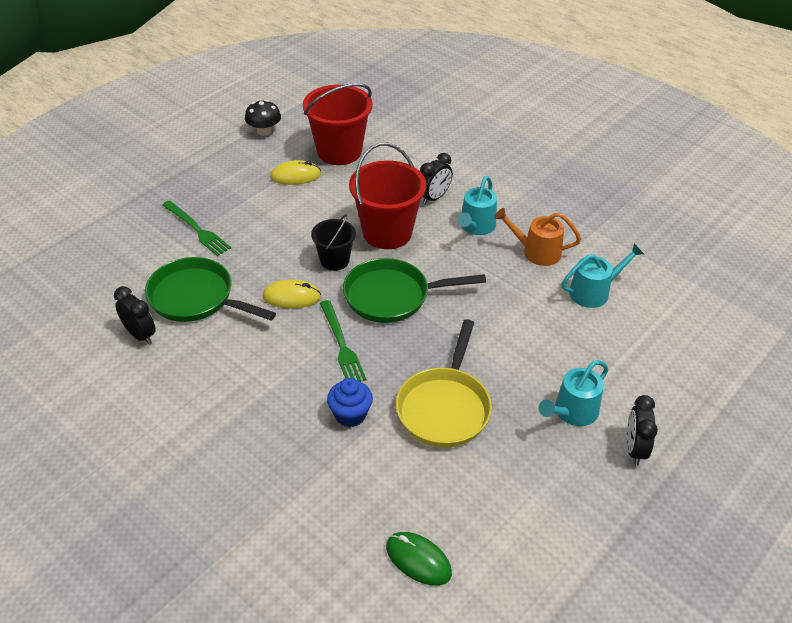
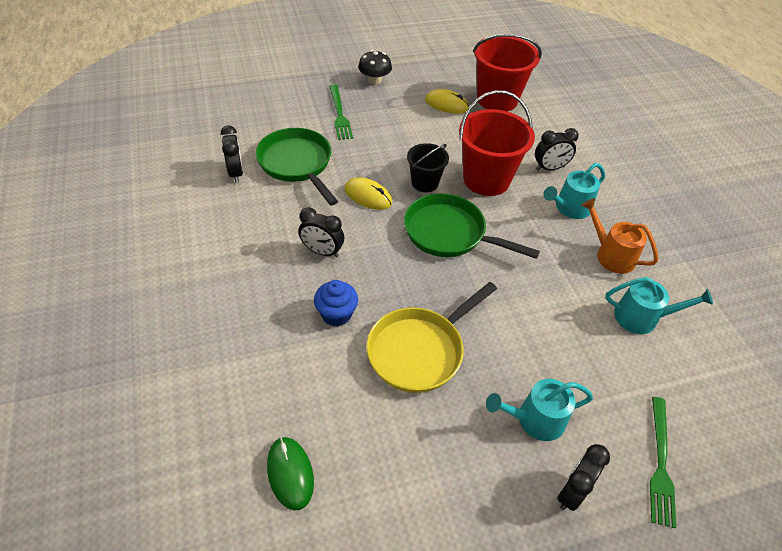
camera: 30 degrees right, 5 degrees up
black mushroom [245,100,281,136] -> black mushroom moved to [358,50,392,85]
green fork [320,300,366,382] -> green fork moved to [650,397,677,528]
none -> black clock [298,207,344,258]

